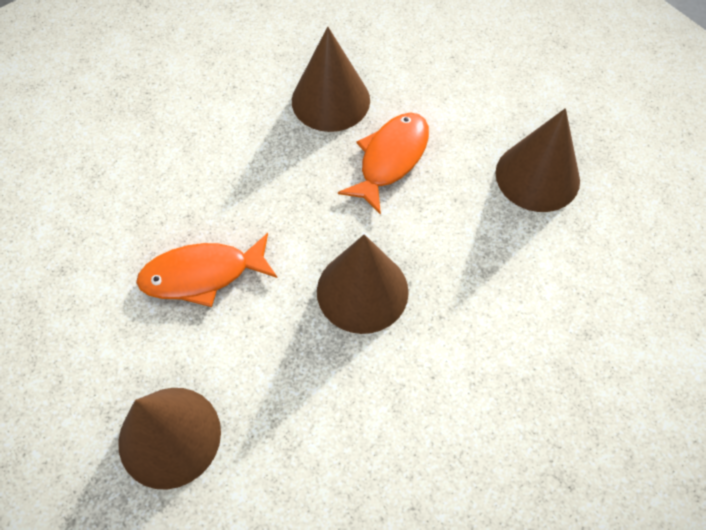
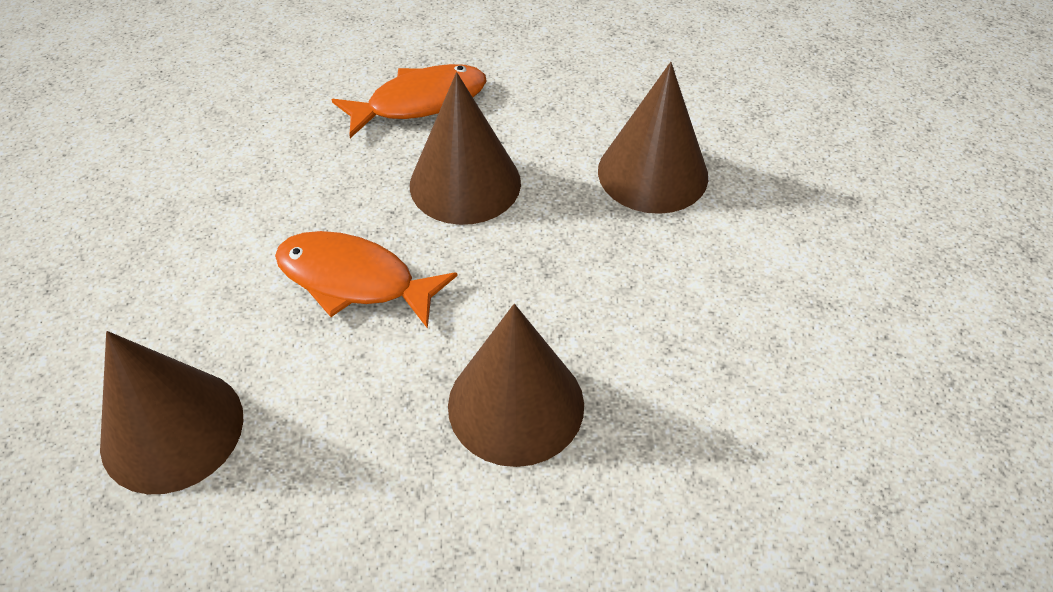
camera: 35 degrees right, 10 degrees down
orange fish [338,112,429,215] -> orange fish moved to [331,64,487,138]
brown cone [495,108,580,212] -> brown cone moved to [410,72,521,225]

